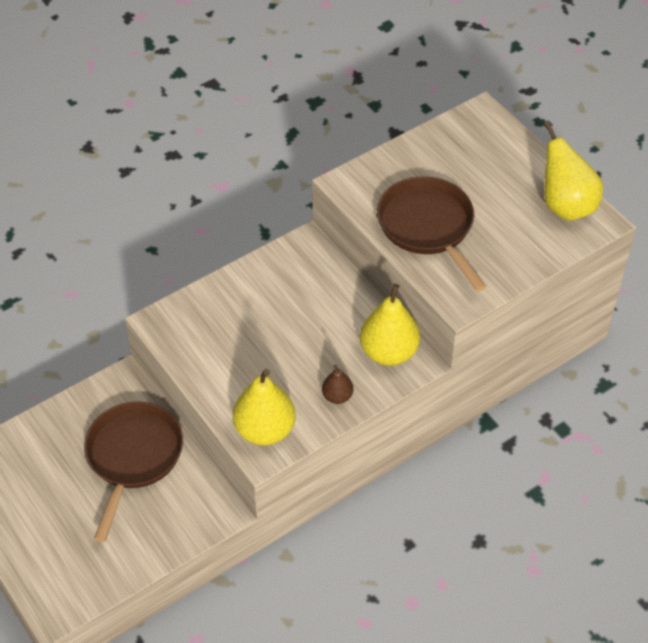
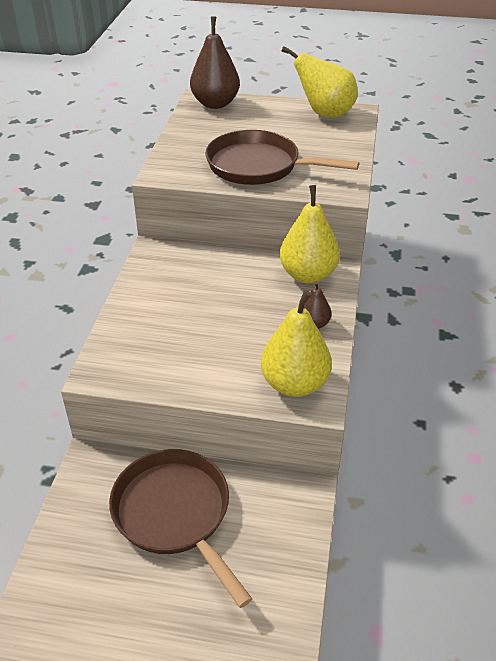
camera: 45 degrees left, 10 degrees down
none -> brown pear [190,16,240,109]

